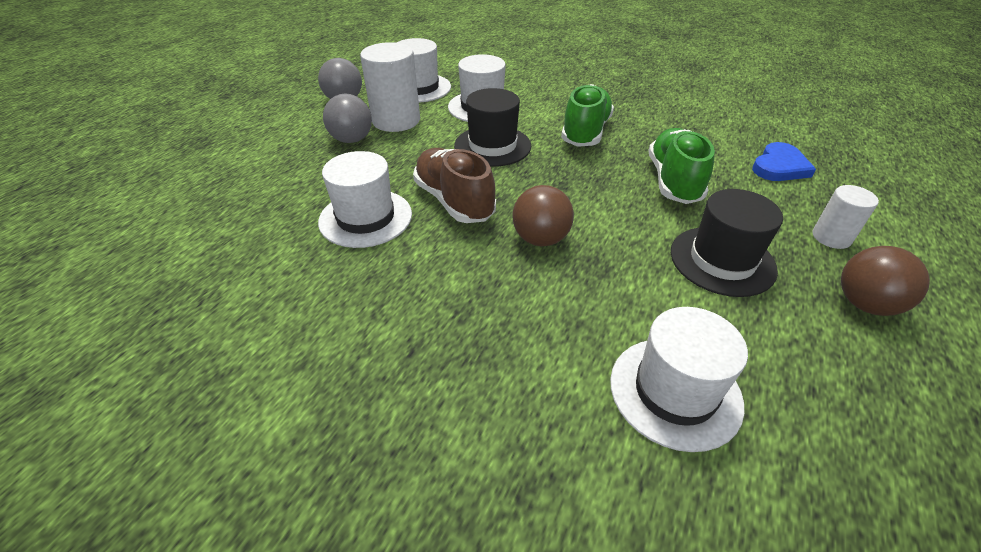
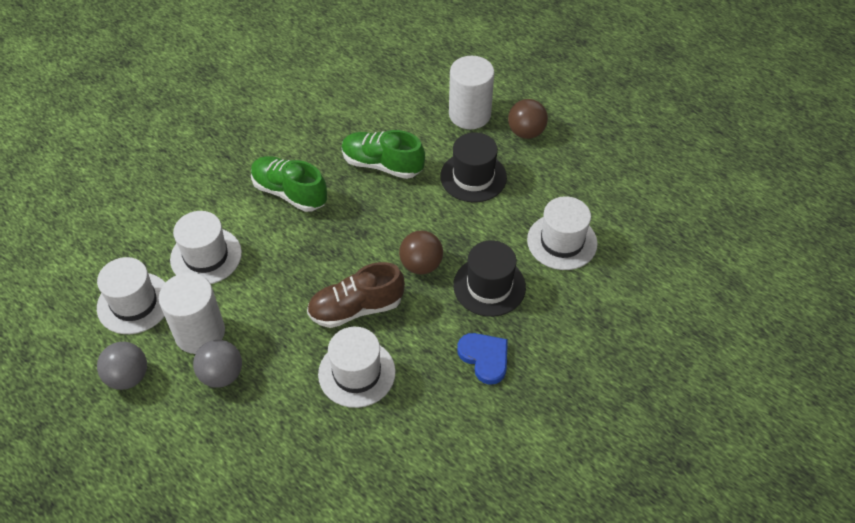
camera: 75 degrees left, 10 degrees up
black hat [454,88,531,167] -> black hat moved to [453,240,526,317]
blue heart [752,142,816,181] -> blue heart moved to [457,333,508,385]
white cylinder [812,185,879,249] -> white cylinder [449,56,494,129], size x1.78

